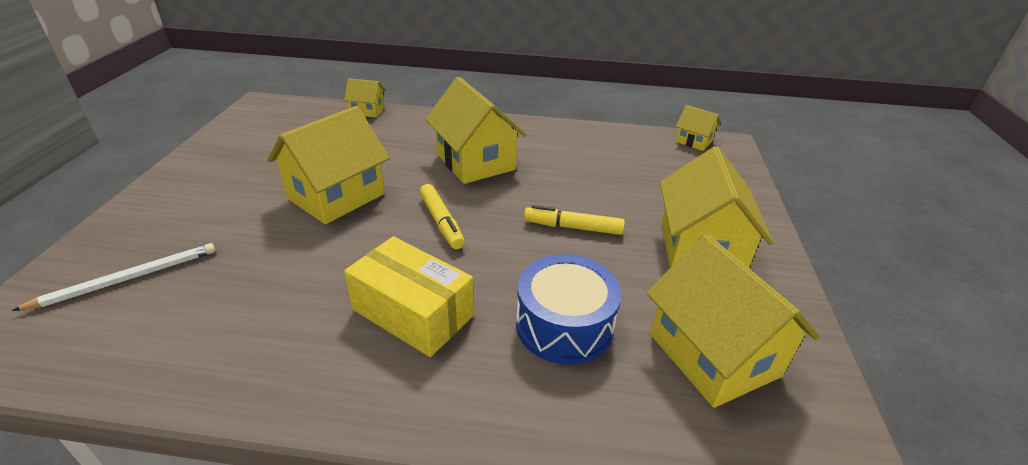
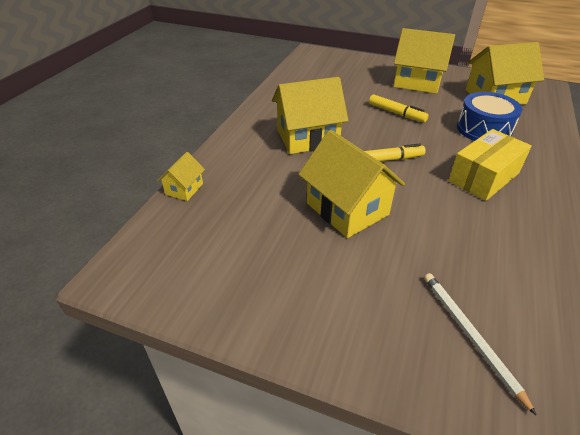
camera: 75 degrees left, 5 degrees up
yellow marker [524,205,625,235] -> yellow marker turned 75 degrees counterclockwise [369,94,429,122]
yellow house [675,105,720,151] -> none

